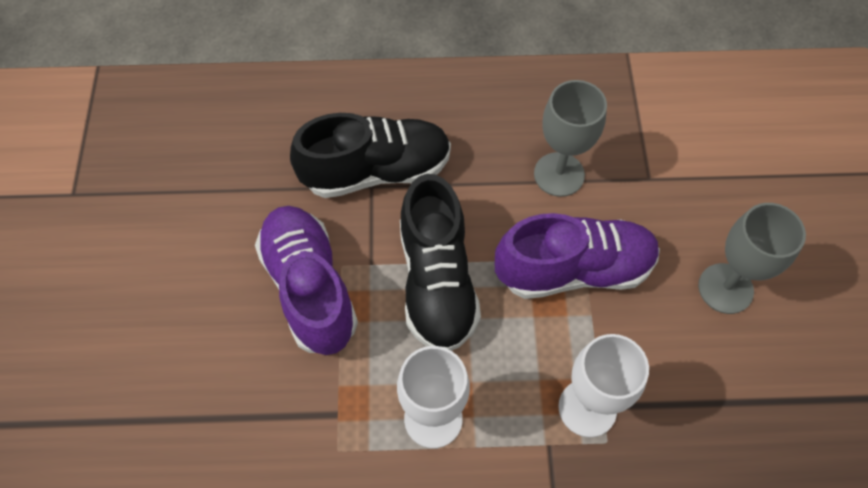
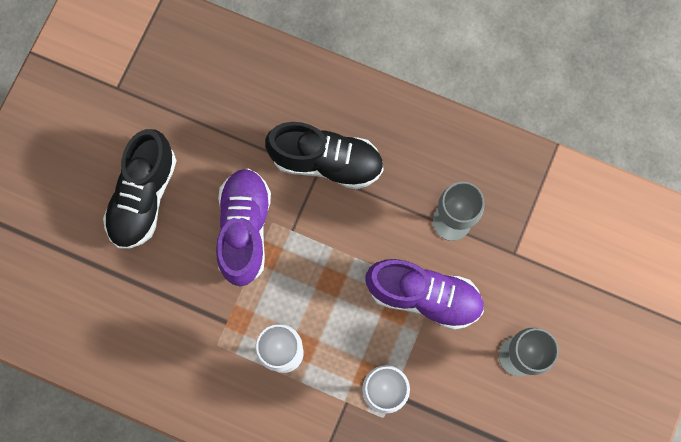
camera: 25 degrees right, 15 degrees up
black shoe [400,174,481,351] -> black shoe moved to [103,129,177,249]

